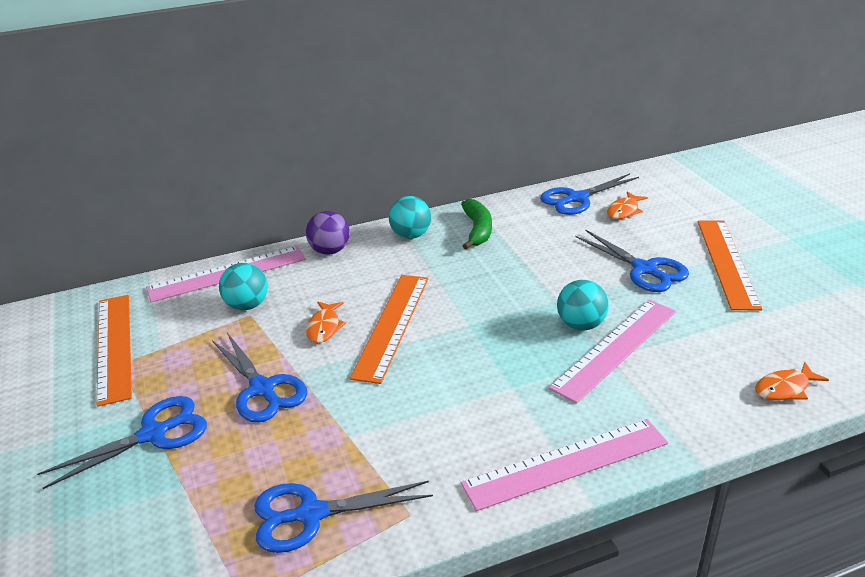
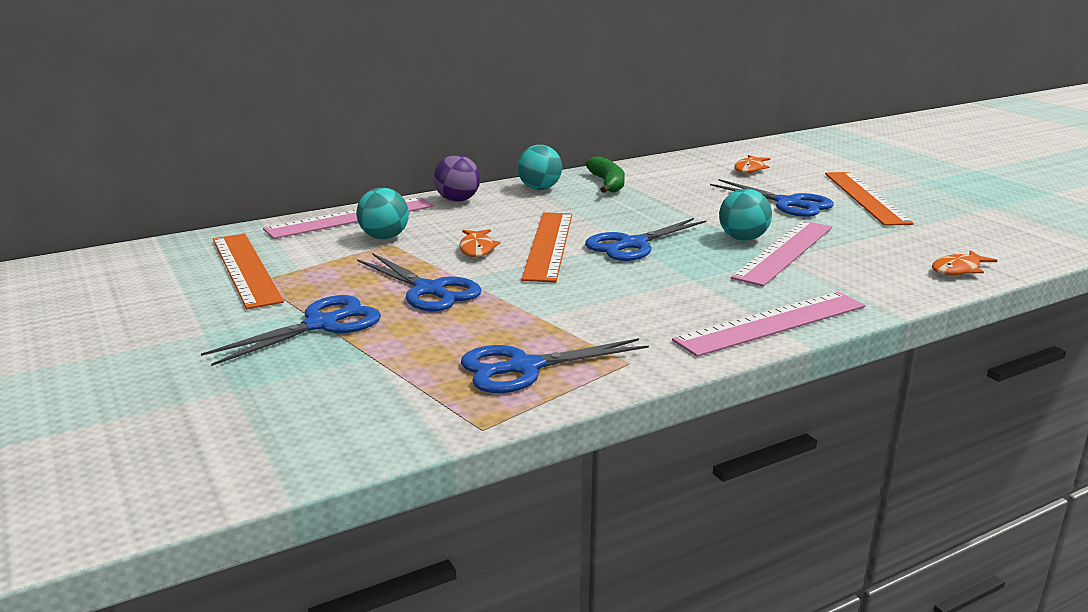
camera: 10 degrees left, 10 degrees down
blue scissors [540,173,639,215] -> blue scissors moved to [585,218,706,261]

